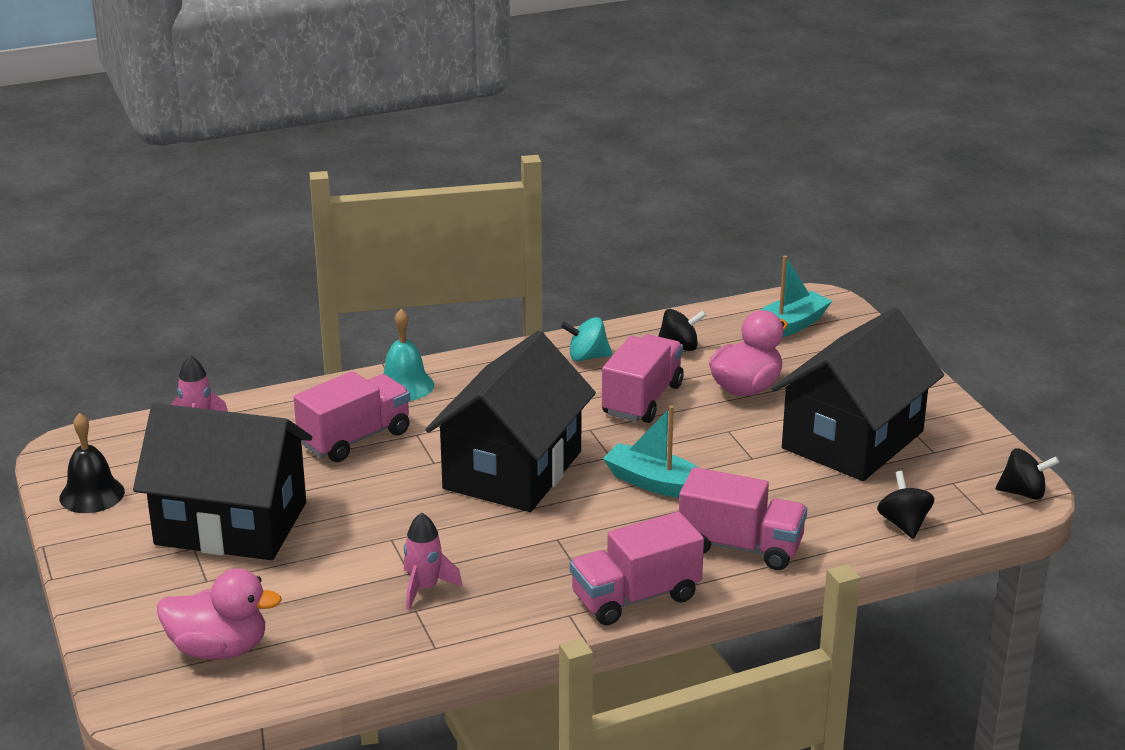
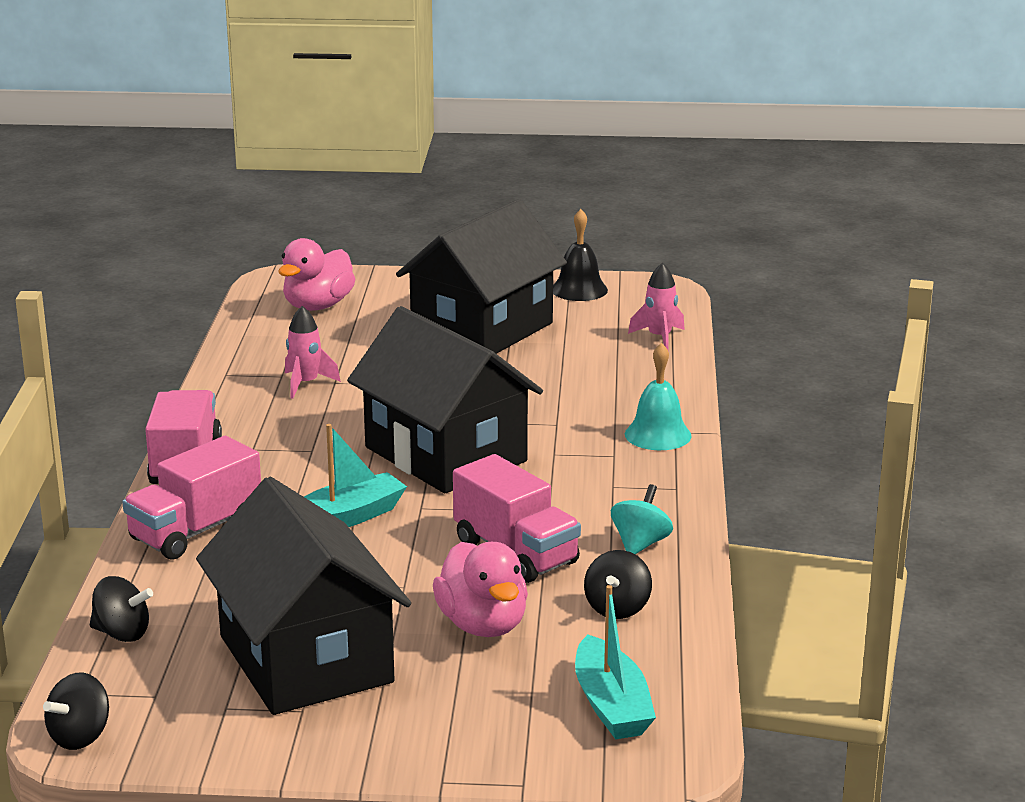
camera: 115 degrees right, 5 degrees down
pink truck [294,371,410,462] -> none

